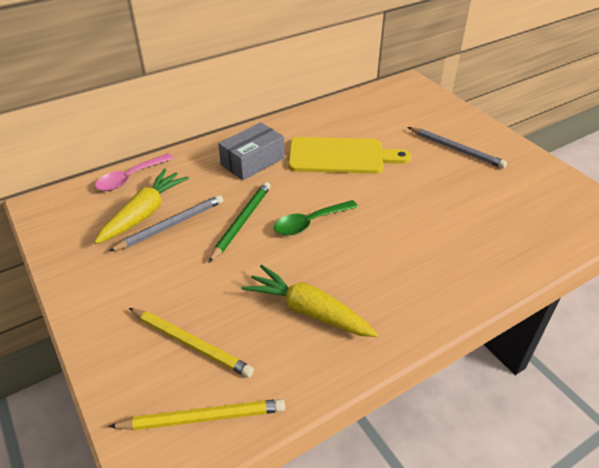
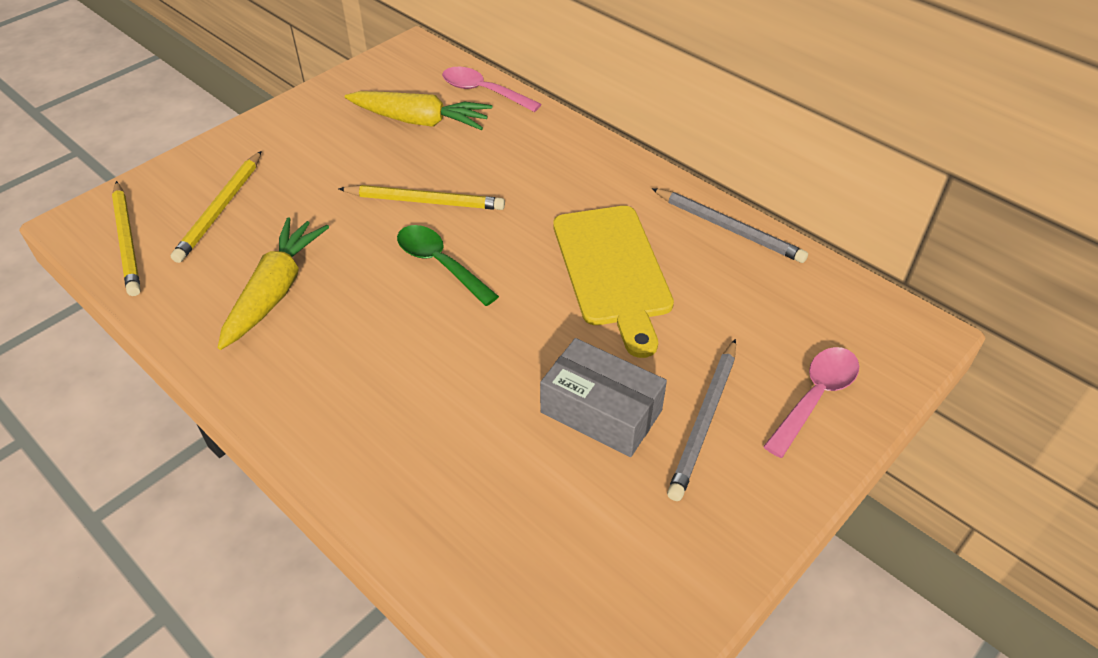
camera: 75 degrees right, 5 degrees up
grey pencil [108,195,223,252] -> grey pencil moved to [651,188,808,263]
green pencil [209,182,271,263] -> yellow pencil [338,185,505,210]
grey box [218,122,285,180] -> grey box moved to [540,338,667,457]
none -> pink spoon [763,347,859,458]

